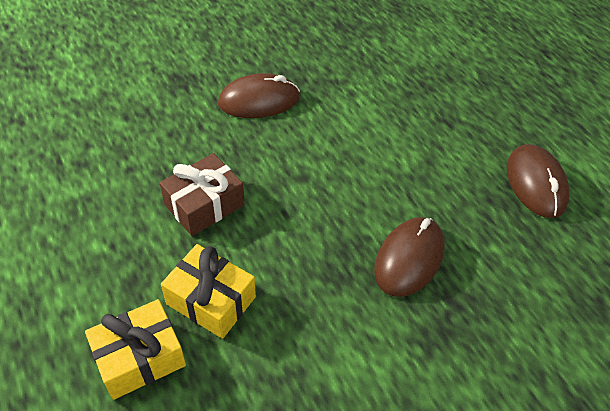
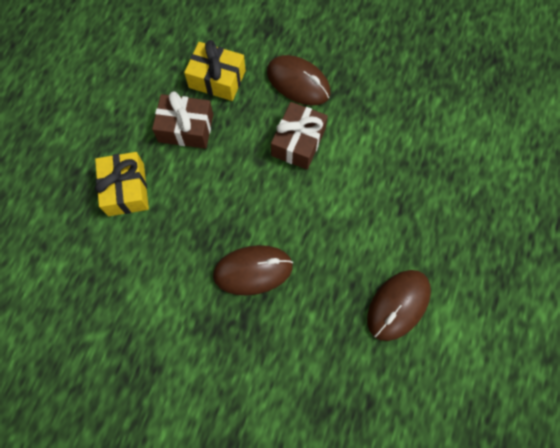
camera: 50 degrees right, 20 degrees up
yellow gift [85,299,186,400] -> yellow gift moved to [184,40,246,101]
none -> brown gift [271,102,328,170]

